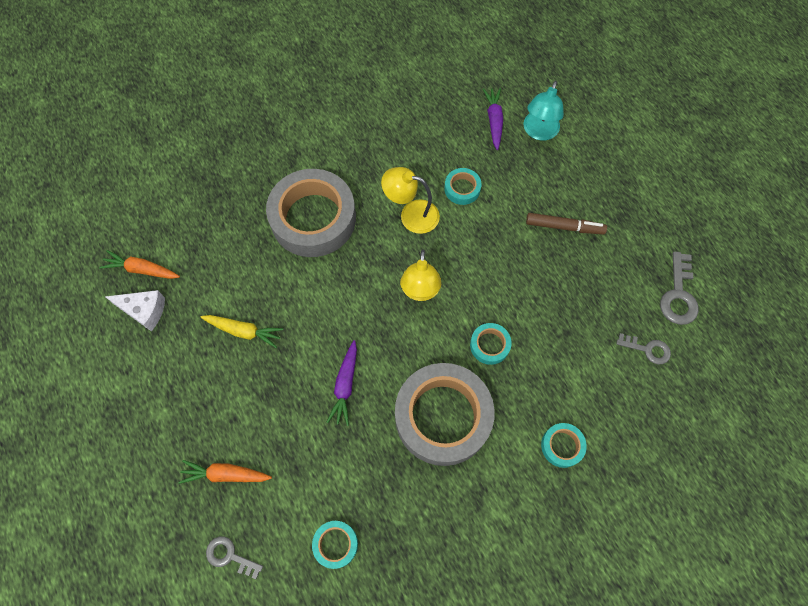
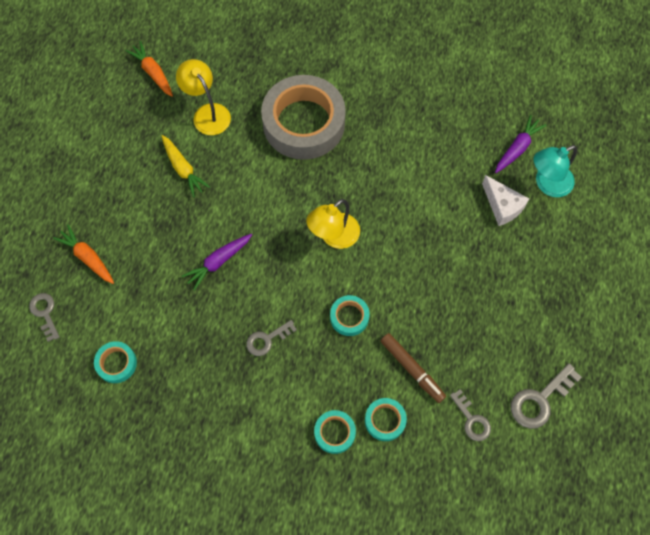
camera: 40 degrees right, 0 degrees up
white cheese [105,290,165,332] -> white cheese moved to [482,175,529,226]
yellow lamp [381,167,440,234] -> yellow lamp moved to [176,59,231,135]
grey tape [395,363,495,466] -> grey key [246,320,297,356]
turquoise tape [444,168,482,205] -> turquoise tape moved to [365,398,407,441]
brown marker [526,213,607,235] -> brown marker moved to [381,333,446,403]

